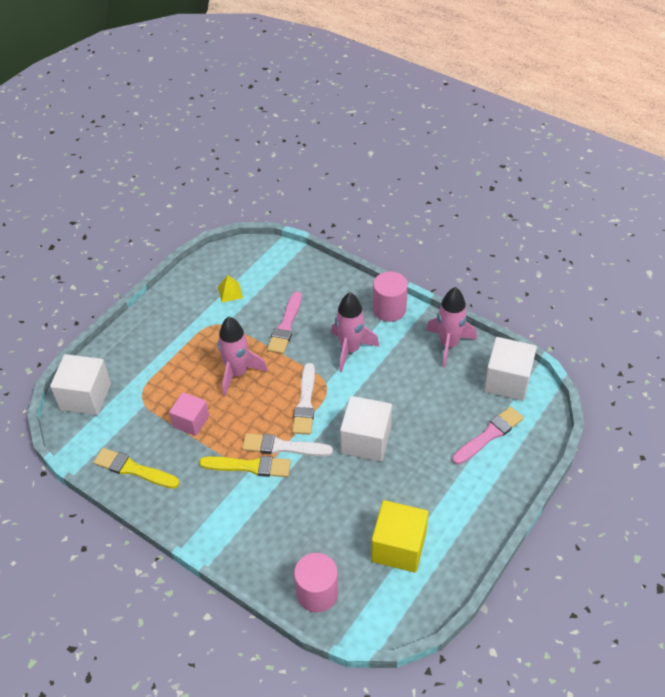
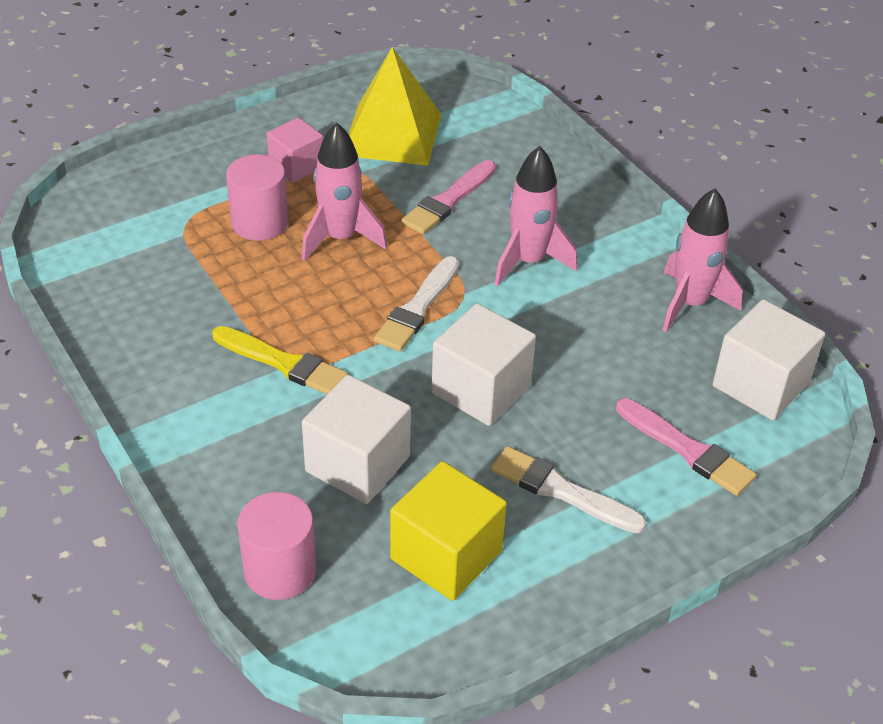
camera: 20 degrees right, 5 degrees down
white cube [50,354,111,415] -> white cube moved to [302,375,411,504]
yellow brush [94,448,180,489] -> none
pink cube [169,392,209,436] -> pink cube moved to [267,118,323,183]
yellow pyramid [218,275,243,302] -> yellow pyramid [349,47,441,166], size x2.48
white brush [242,433,333,456] -> white brush moved to [491,446,647,533]
pink cylinder [373,272,408,322] -> pink cylinder moved to [226,154,289,241]
pink brush [452,406,524,465] -> pink brush turned 60 degrees clockwise [616,398,756,496]

